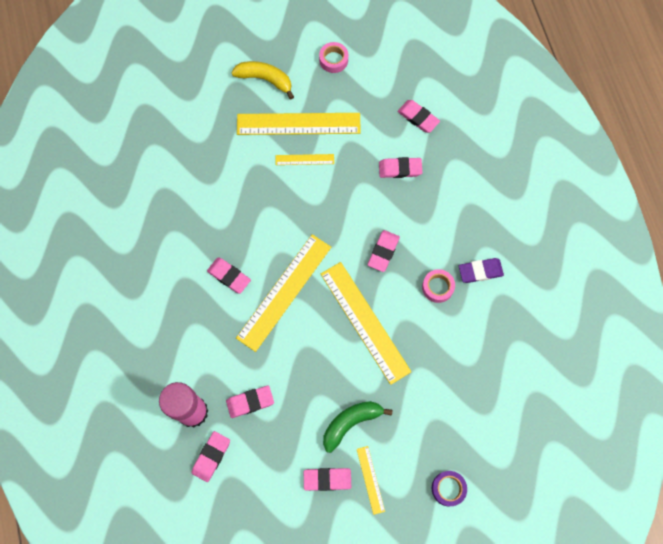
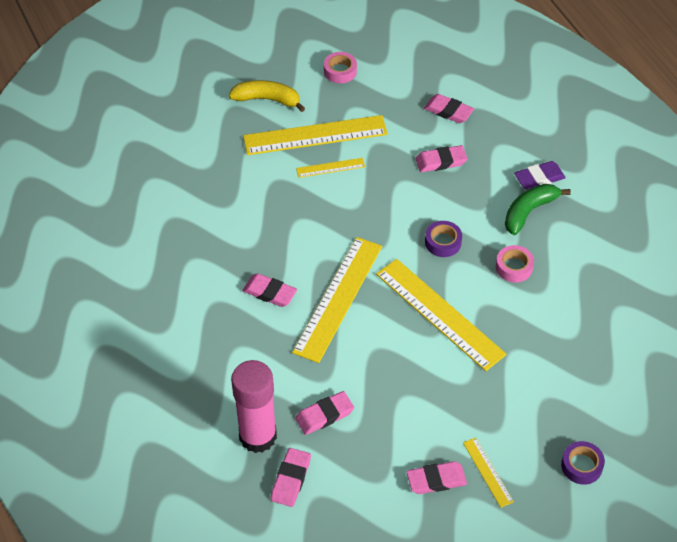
camera: 10 degrees left, 20 degrees down
green banana [323,401,393,453] -> green banana moved to [505,184,571,235]
pink eraser [368,230,400,272] -> purple tape [425,221,462,257]
purple eraser [459,258,504,283] -> purple eraser moved to [514,161,566,190]

